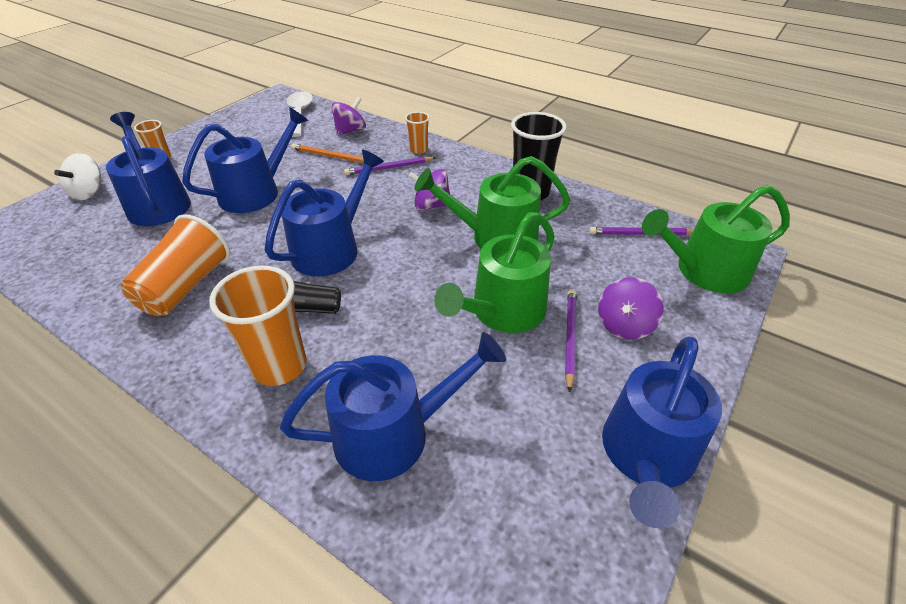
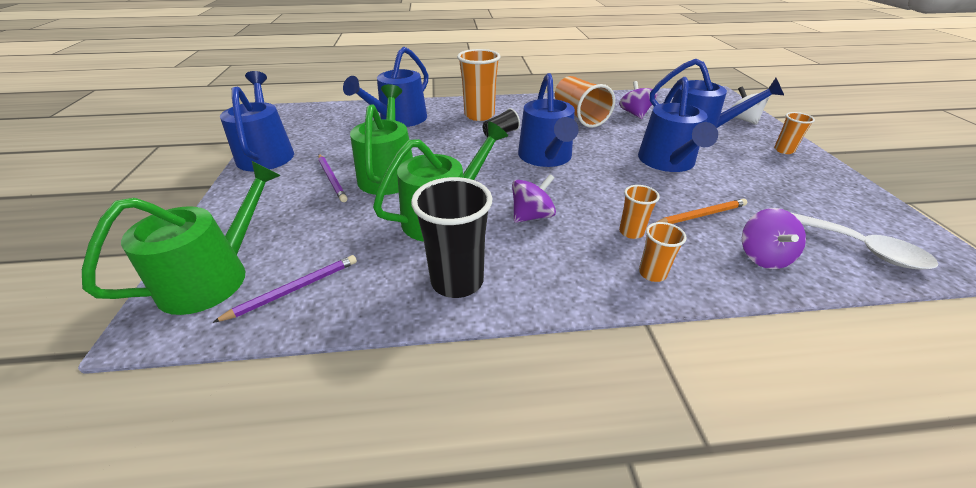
camera: 140 degrees right, 5 degrees down
purple pencil [344,157,435,175] -> orange cup [619,185,660,239]
purple spinning top [598,277,664,340] -> purple spinning top moved to [619,81,658,119]

